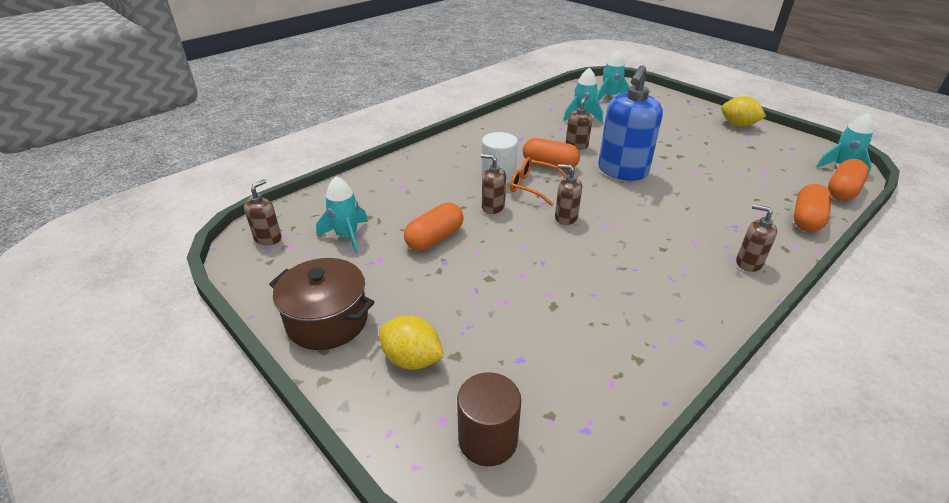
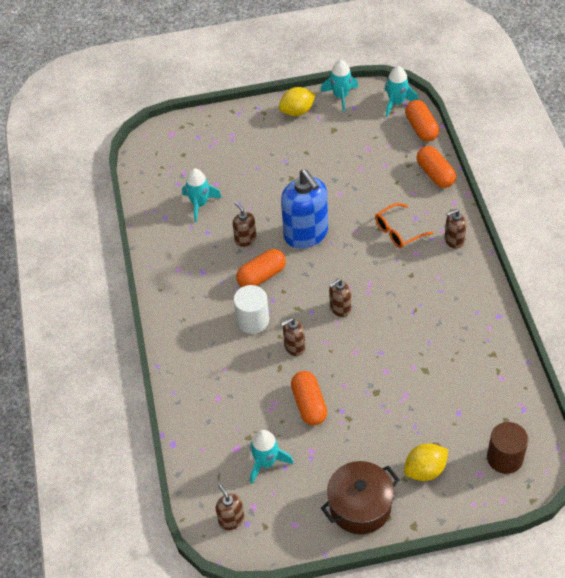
camera: 55 degrees left, 15 degrees up
orange glasses [510,157,566,206] -> orange glasses moved to [375,203,434,248]
turquoise rocket [597,50,630,101] -> turquoise rocket moved to [321,60,358,112]

